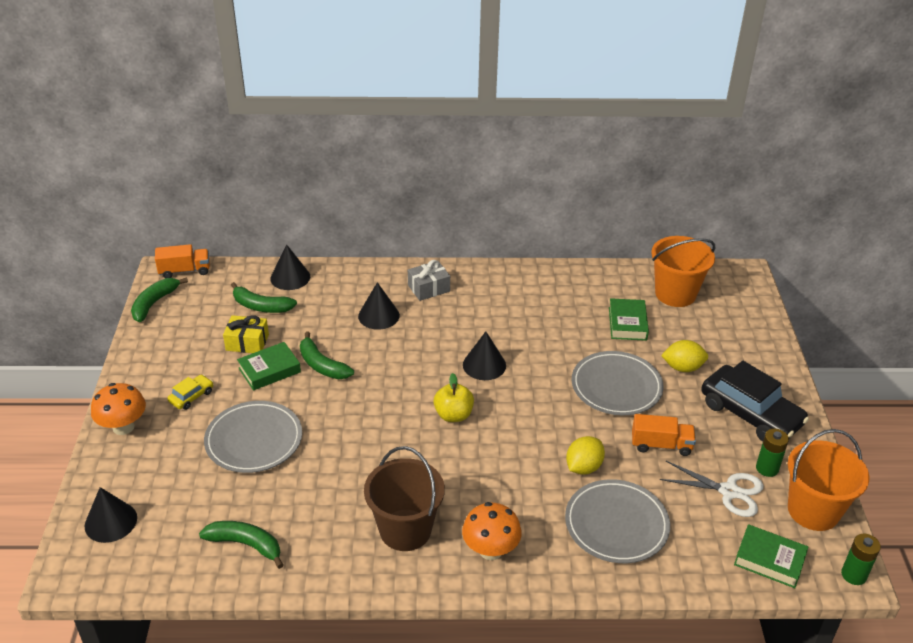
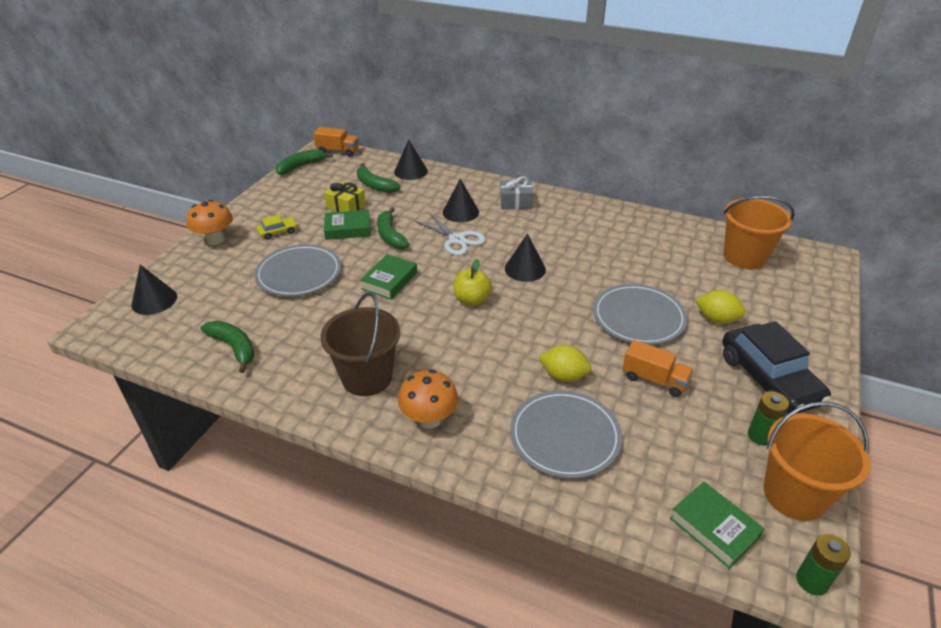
camera: 25 degrees right, 0 degrees up
yellow lemon [566,436,605,475] -> yellow lemon turned 45 degrees clockwise [539,345,591,382]
green book [609,298,649,341] -> green book moved to [360,254,417,300]
white scissors [660,461,764,517] -> white scissors moved to [415,213,486,256]

